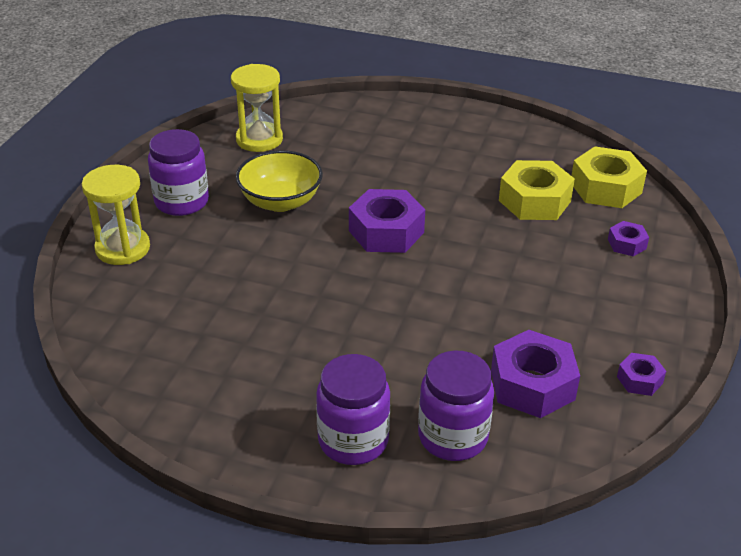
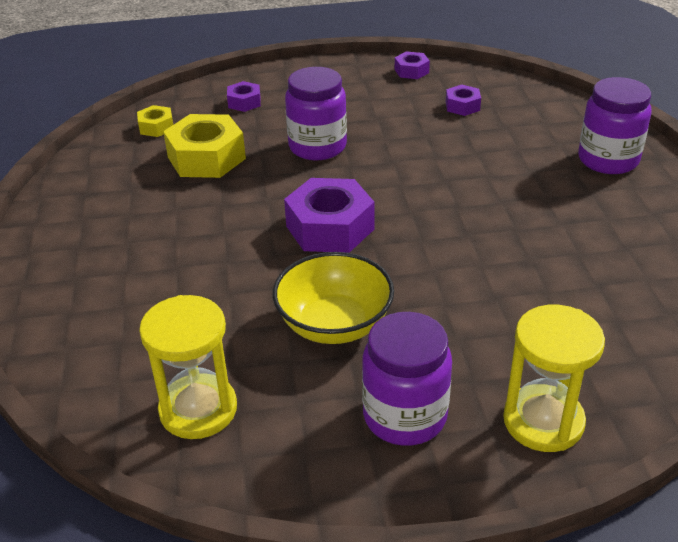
camera: 115 degrees left, 0 degrees up
purple jar [418,350,494,461] -> purple jar moved to [285,67,347,160]
purple nut [491,330,580,418] -> purple nut [446,85,481,116], size x0.51
yellow nut [571,147,647,208] -> yellow nut [137,105,173,137], size x0.51

